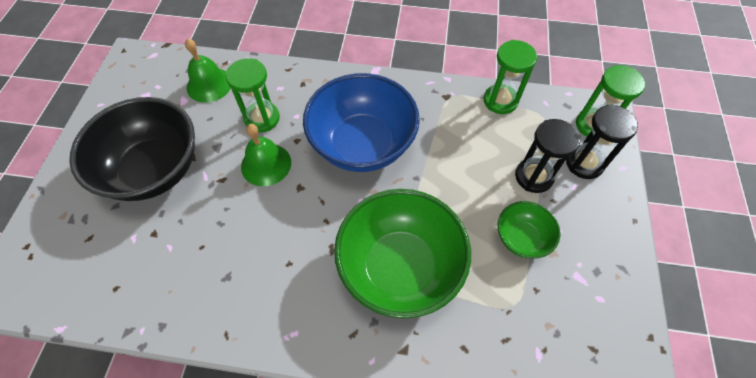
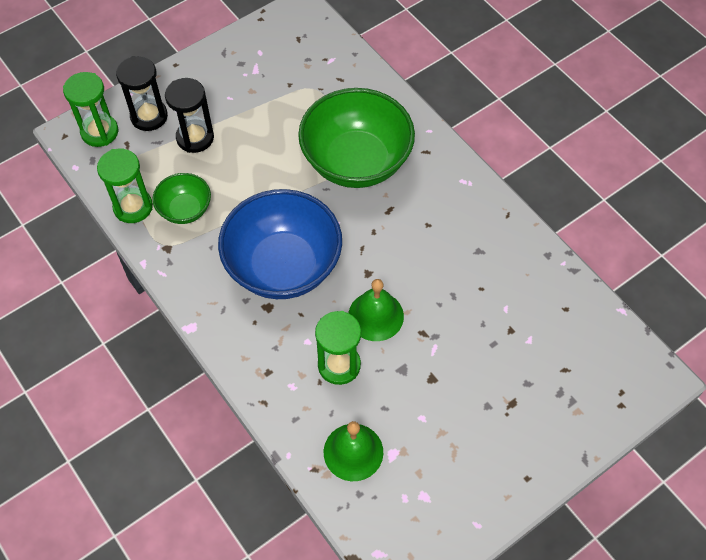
camera: 135 degrees left, 0 degrees up
black bowl [69,97,195,201] -> none
green bowl [497,201,560,258] -> green bowl moved to [152,173,211,224]

